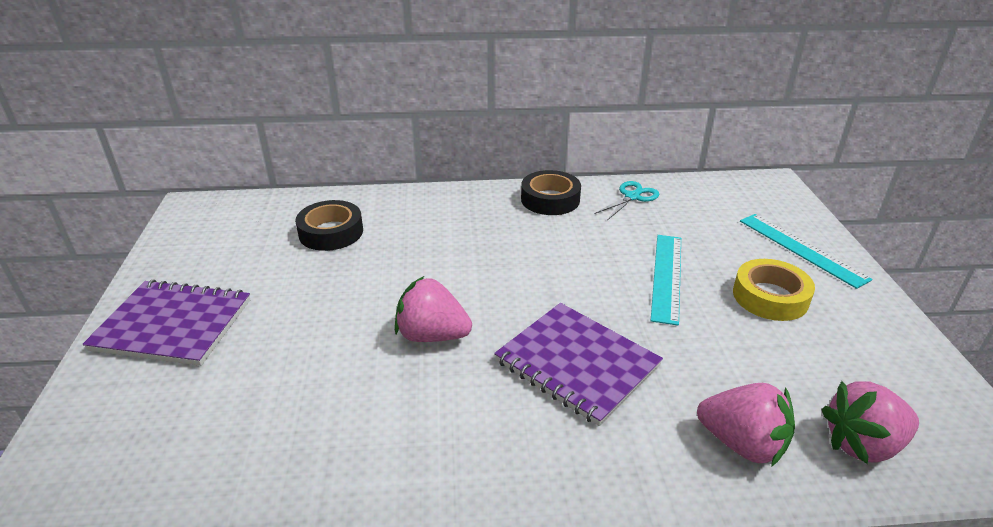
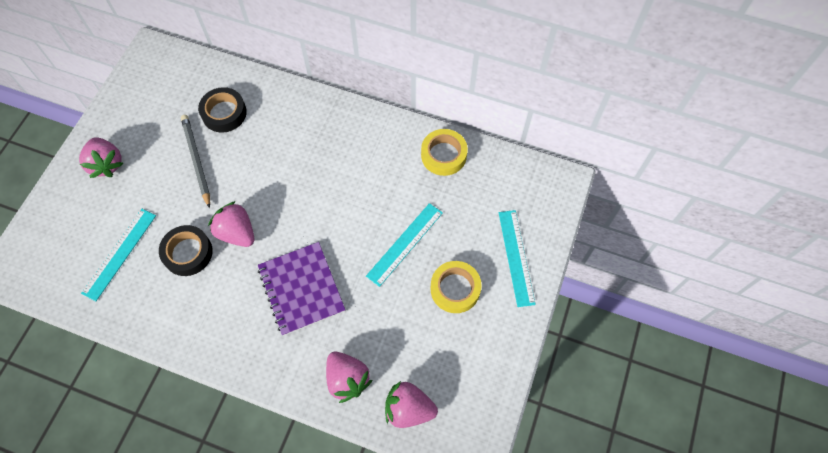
camera: 25 degrees right, 30 degrees up
purple notebook [83,280,250,366] -> pink strawberry [79,137,124,178]
black tape [521,170,581,215] -> black tape moved to [159,225,213,276]
turquoise scissors [595,181,659,220] -> yellow tape [421,129,468,176]
none -> turquoise ruler [81,209,156,301]
none -> grey pencil [181,115,210,208]

